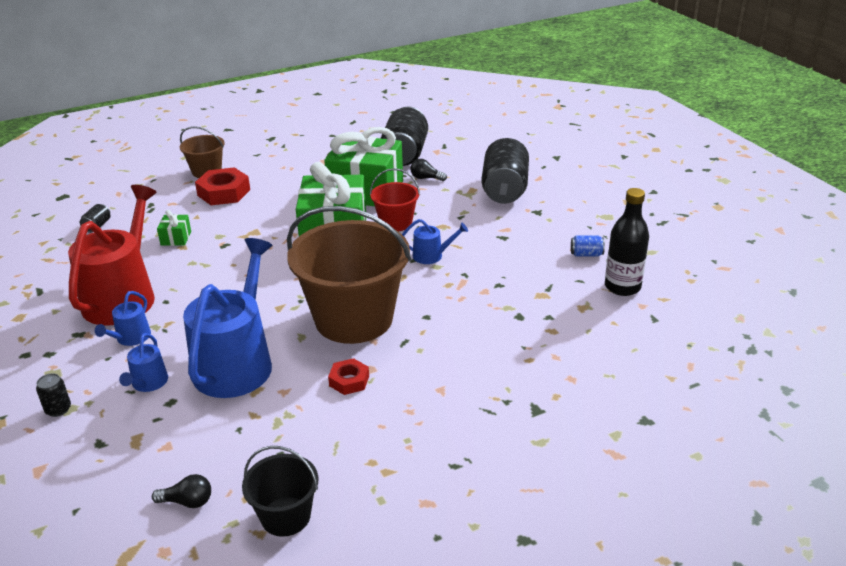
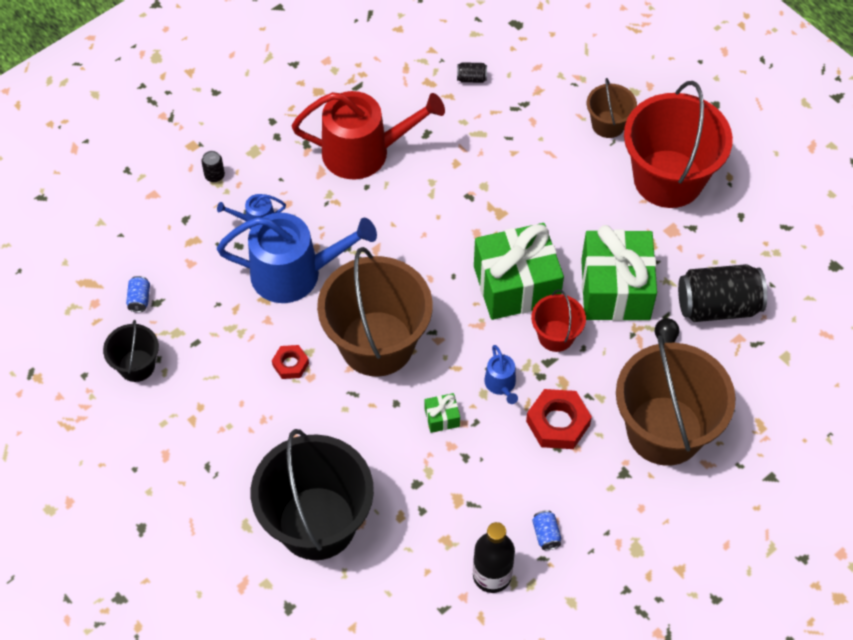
camera: 75 degrees right, 25 degrees up
blue watering can [95,291,151,346] -> none
black light bulb [152,474,211,508] -> blue can [126,276,150,313]
green gift [157,210,191,246] -> green gift moved to [425,393,460,433]
red nut [195,167,250,205] -> red nut moved to [526,389,592,449]
black can [482,138,529,204] -> brown bucket [616,335,736,466]
none -> black bucket [251,429,374,560]
none -> red bucket [624,81,733,208]

